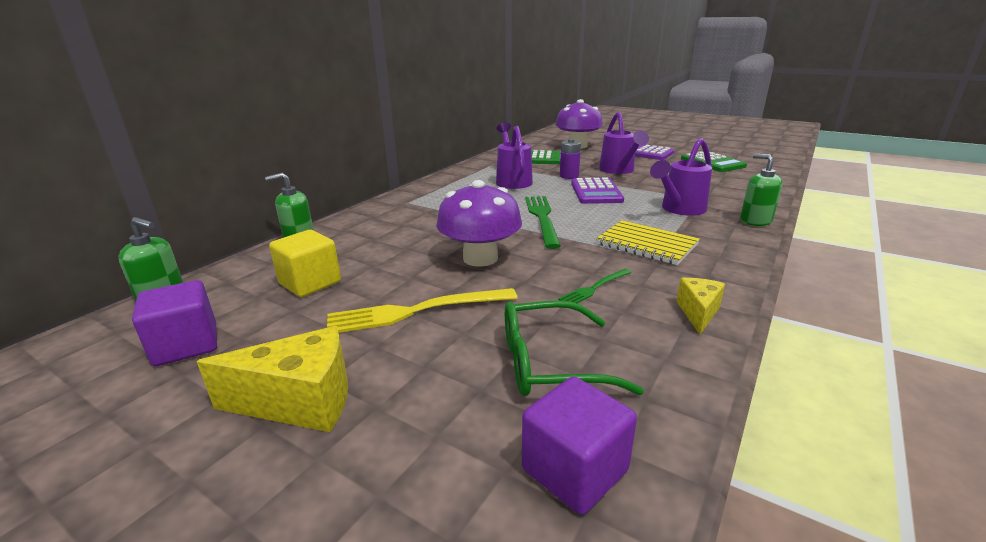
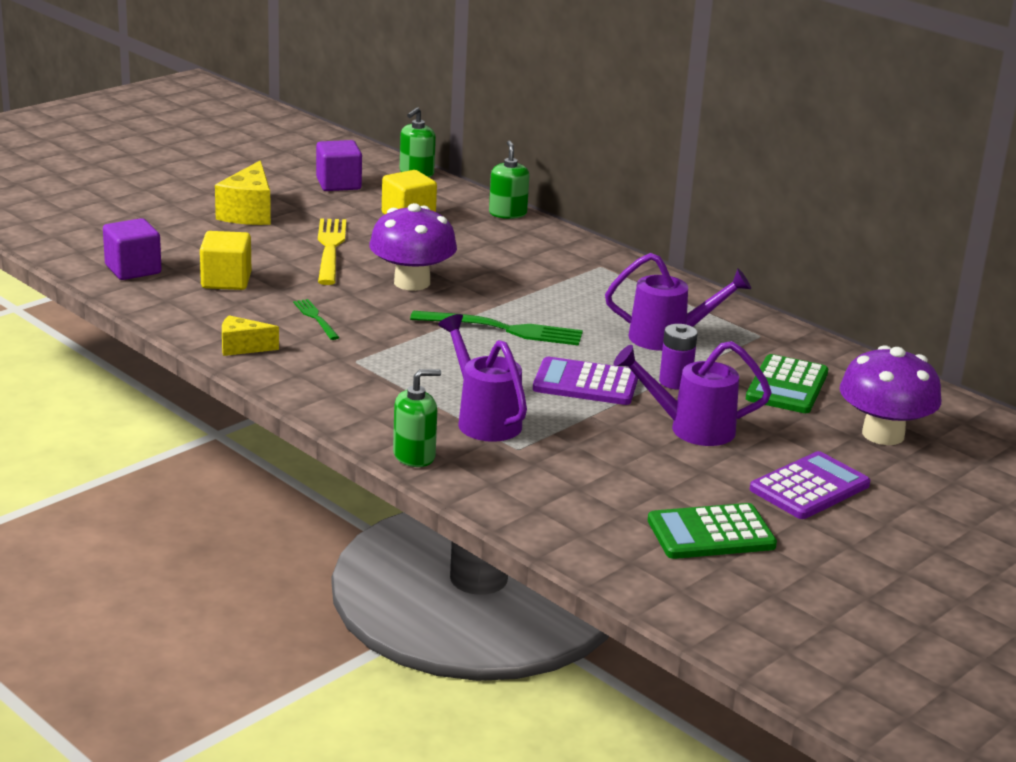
camera: 100 degrees right, 0 degrees up
green glasses [505,300,644,396] -> yellow cube [200,231,251,290]
yellow notebook [596,220,700,265] -> none
yellow cheese [676,278,725,335] -> yellow cheese turned 150 degrees clockwise [222,315,279,356]

